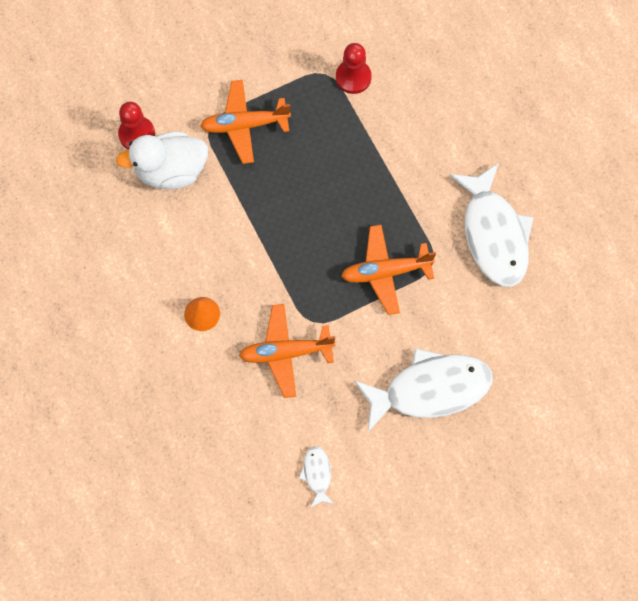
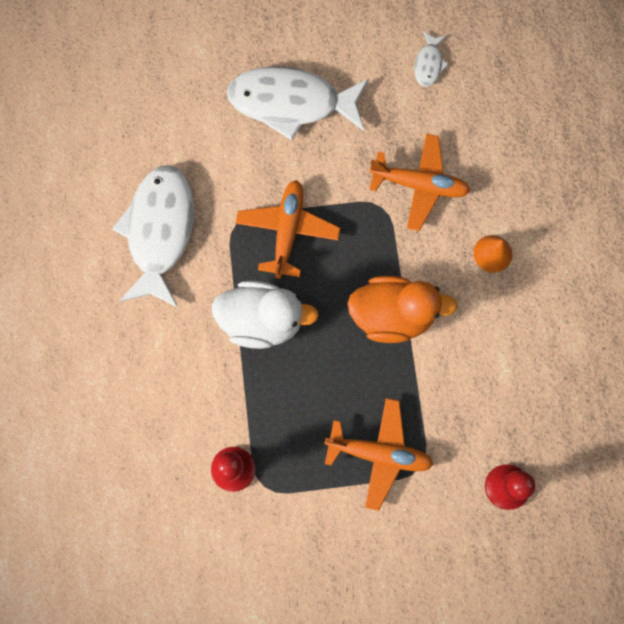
camera: 160 degrees left, 5 degrees up
white duck [116,131,208,189] -> white duck moved to [211,281,319,349]
orange plane [341,225,436,315] -> orange plane turned 90 degrees counterclockwise [236,180,340,279]
none -> orange duck [347,276,458,343]

